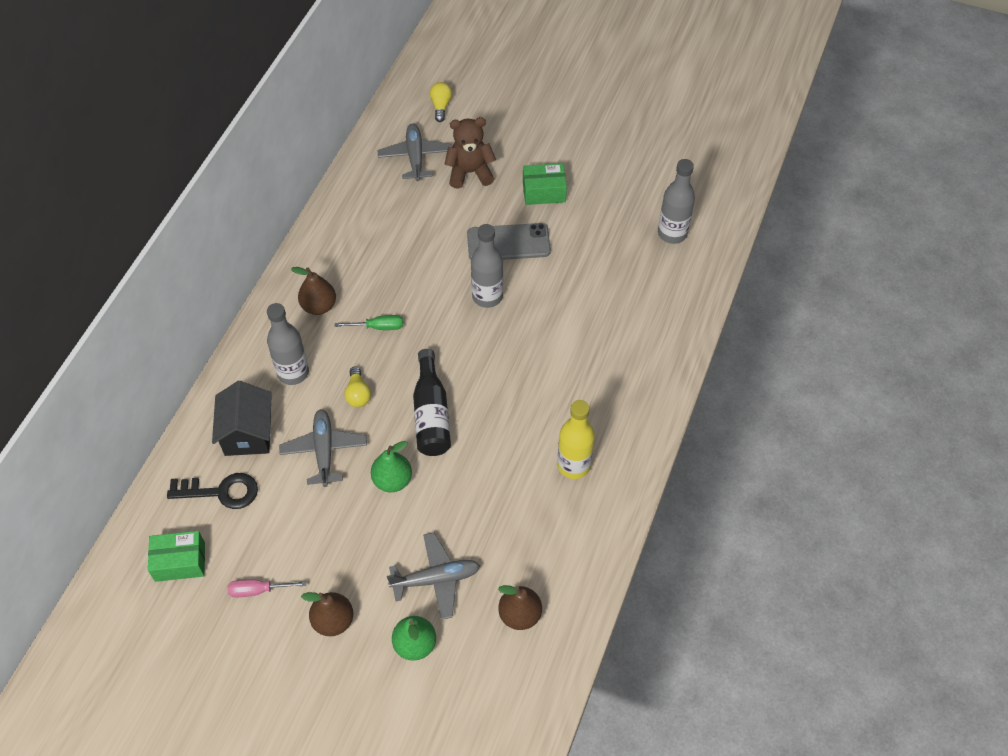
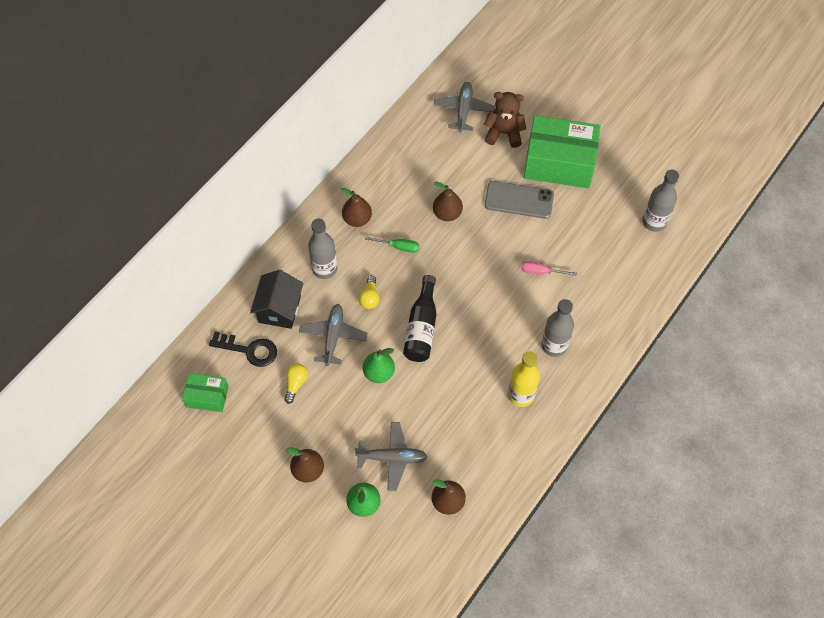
camera: 15 degrees right, 5 degrees up
pink screwdriver [227,580,306,597] -> pink screwdriver moved to [521,261,577,276]
yellow light bulb [430,82,452,122] -> yellow light bulb moved to [285,363,308,404]
grey bottle [471,224,503,308] -> grey bottle moved to [541,299,574,357]
green box [523,163,567,205] -> green box [524,115,601,188], size x1.96
none -> brown pear [433,182,463,221]

